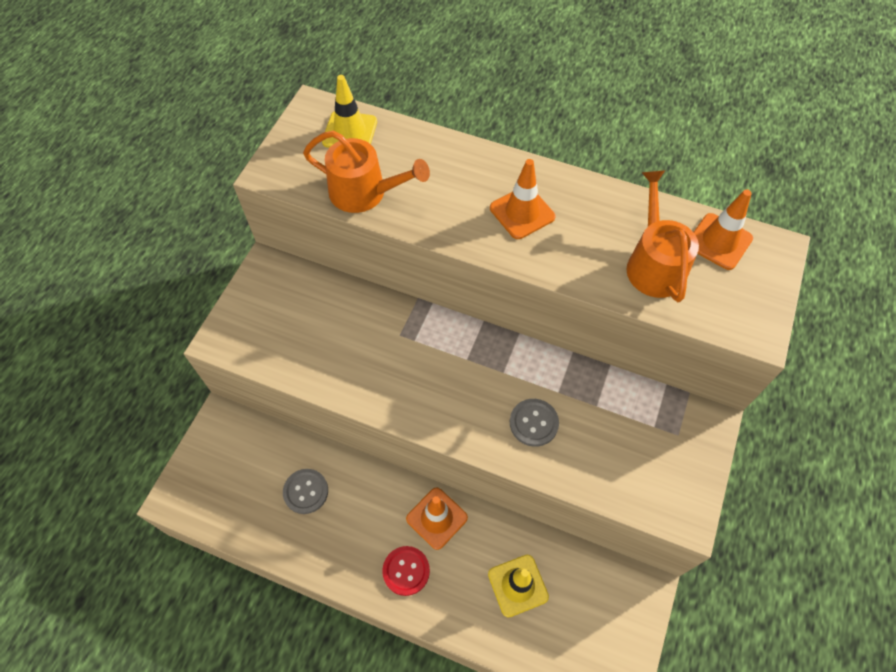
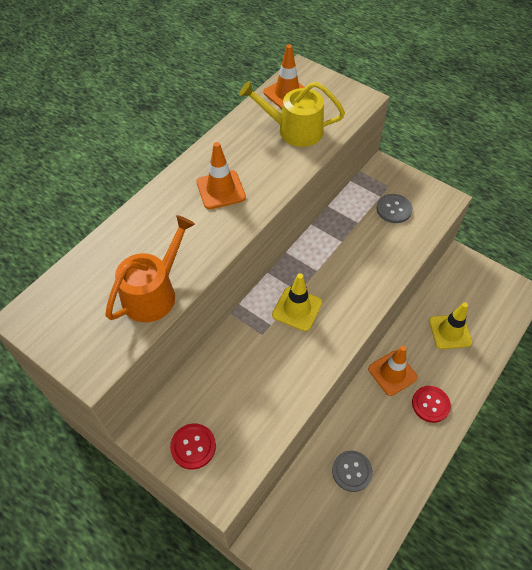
camera: 75 degrees left, 5 degrees down
yellow traffic cone [322,75,377,148] -> yellow traffic cone moved to [272,273,322,331]
grey button [510,399,559,447] -> grey button moved to [377,194,413,223]
orange watering can [626,170,699,302] -> yellow watering can [239,81,345,147]
none -> red button [170,423,216,469]

